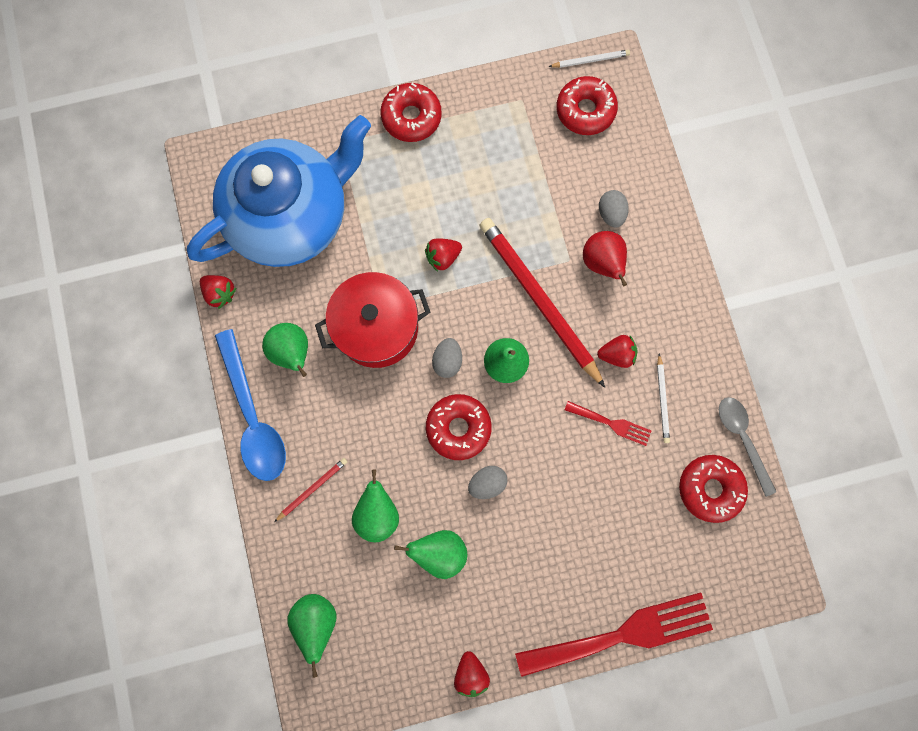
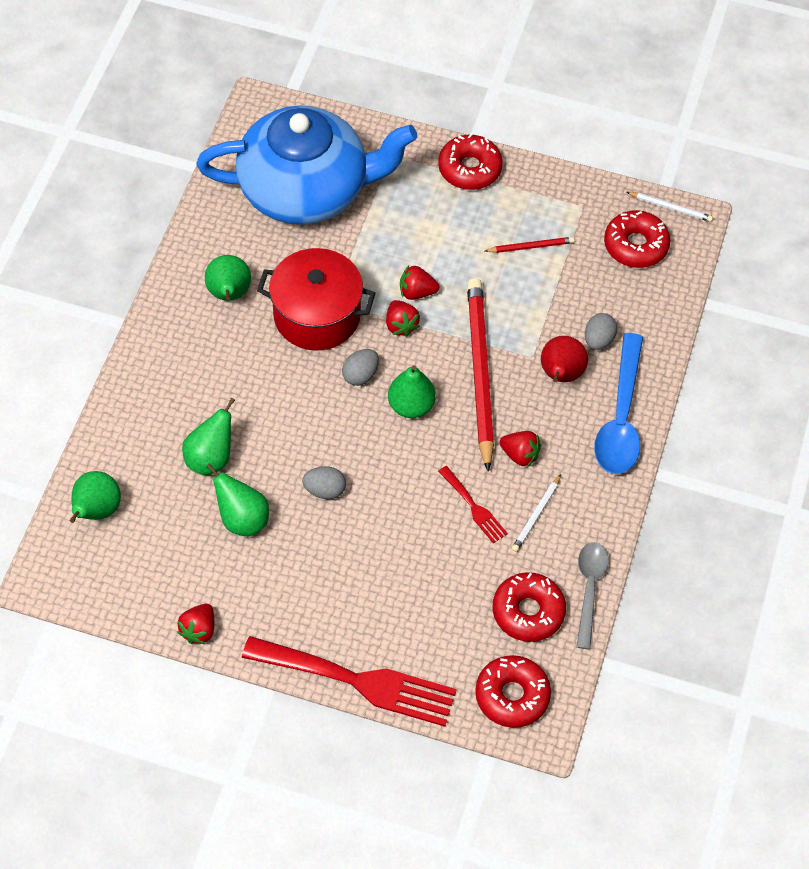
camera: 30 degrees right, 20 degrees down
red strawberry [200,275,236,309] -> red strawberry moved to [386,300,420,337]
blue spoon [215,329,286,481] -> blue spoon moved to [594,333,643,474]
red pencil [274,458,347,522] -> red pencil moved to [485,237,574,253]
red donut [426,394,492,460] -> red donut moved to [475,655,551,728]

